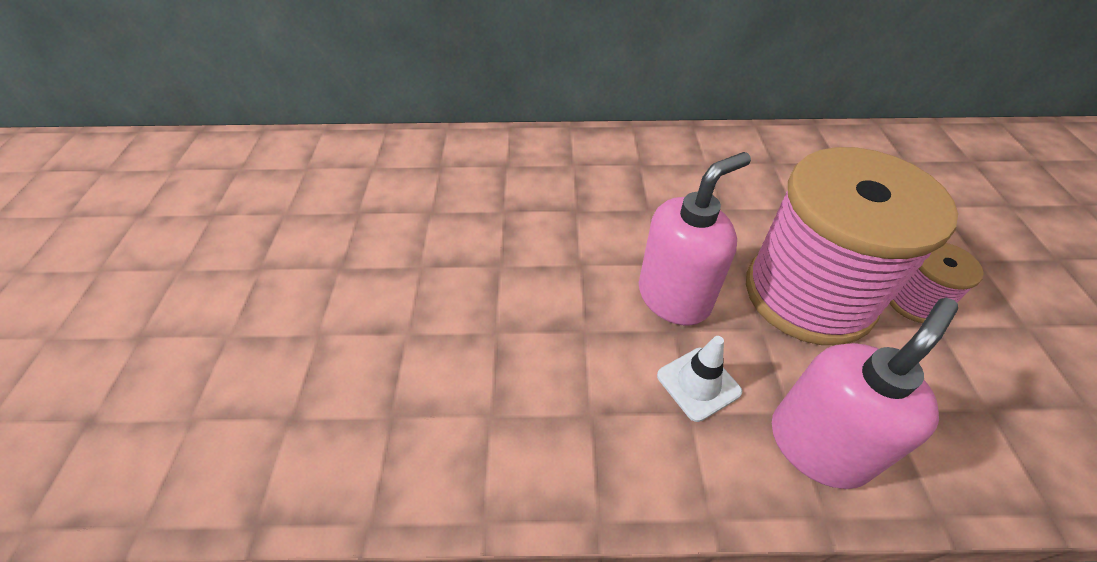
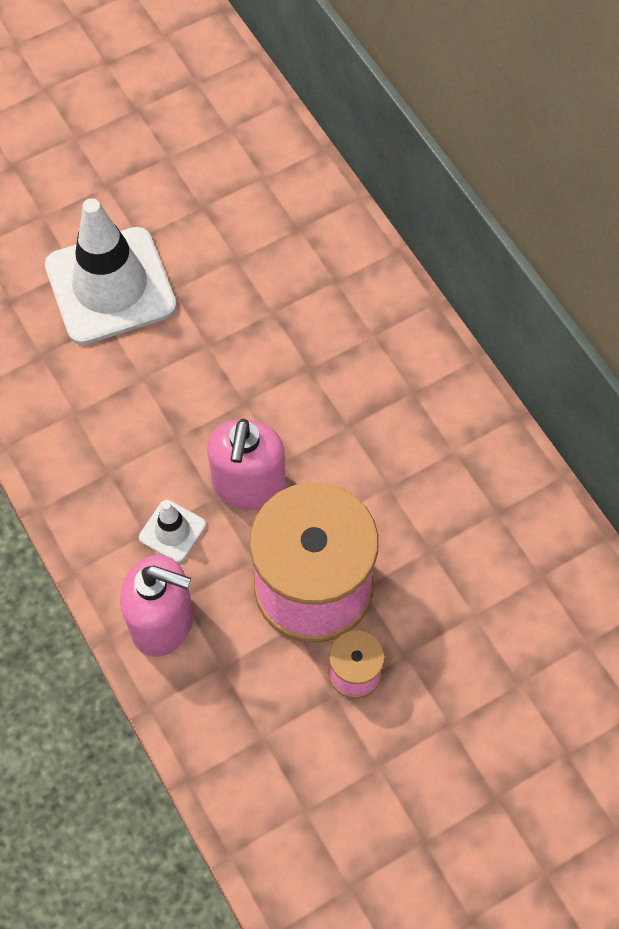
camera: 60 degrees right, 15 degrees up
pink soap dispenser [639,152,751,325] -> pink soap dispenser turned 75 degrees clockwise [207,419,285,510]
none -> white traffic cone [45,198,177,345]

